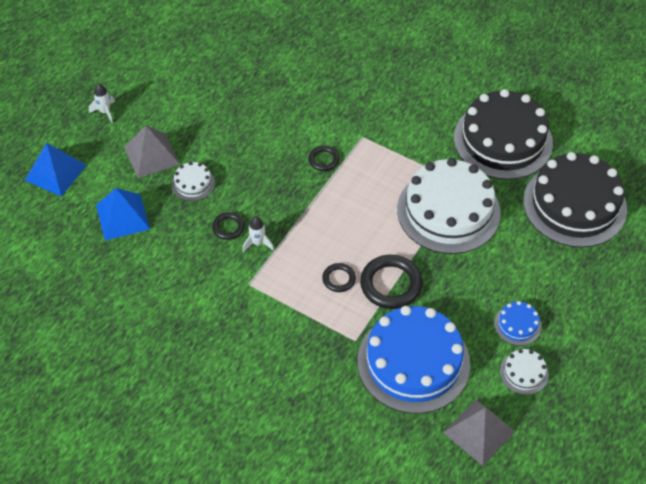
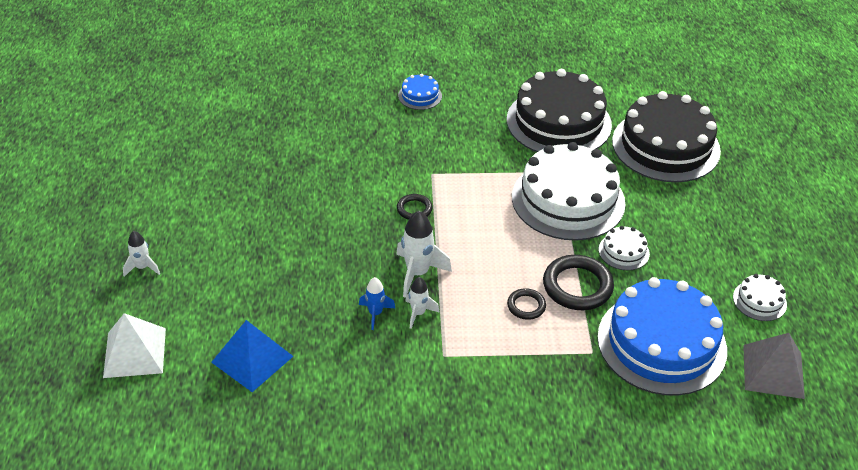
camera: 35 degrees left, 10 degrees down
blue pyramid [25,143,87,197] -> white pyramid [103,313,166,378]
grey pyramid [124,126,180,178] -> none
white cake [171,162,215,201] -> white cake moved to [599,226,650,270]
black ring [212,212,245,240] -> blue rocket [359,277,395,330]
blue cake [494,301,542,346] -> blue cake moved to [398,74,442,110]
none -> white rocket [396,211,452,298]

